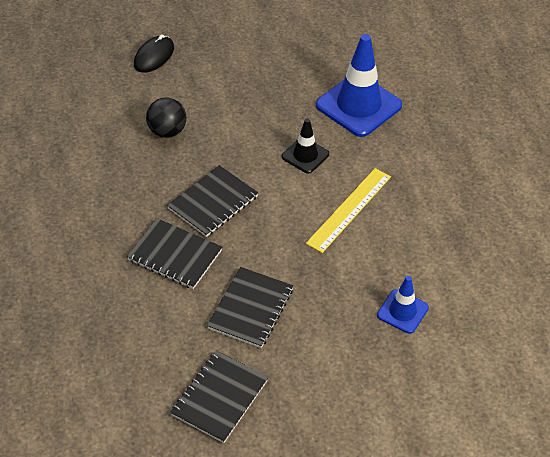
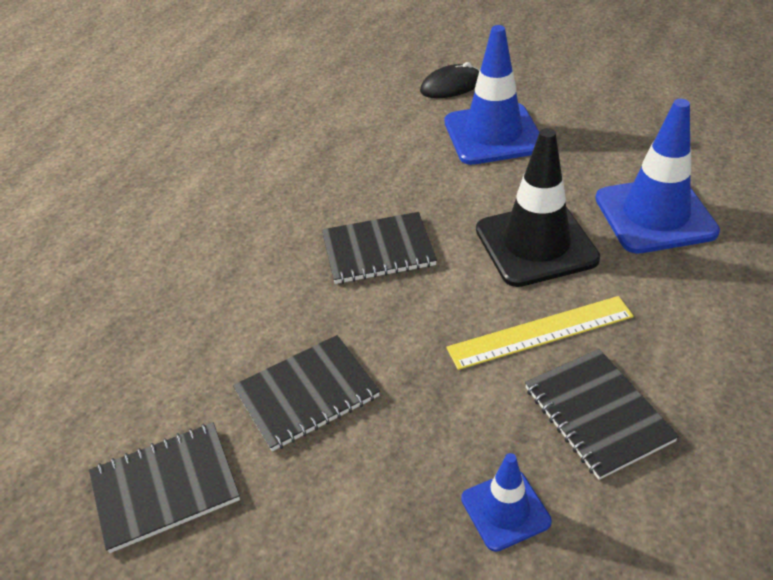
camera: 40 degrees right, 5 degrees down
black notebook [127,218,222,289] -> black notebook moved to [525,349,679,480]
black ball [146,97,187,138] -> none
black traffic cone [282,118,329,173] -> black traffic cone [476,128,600,287], size x1.87
none -> blue traffic cone [445,25,539,165]

